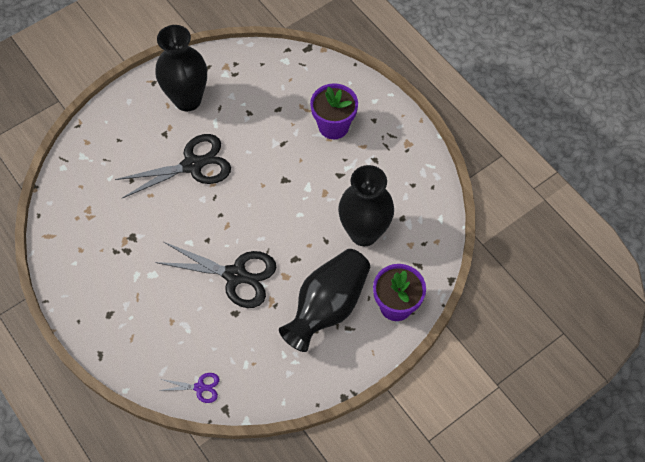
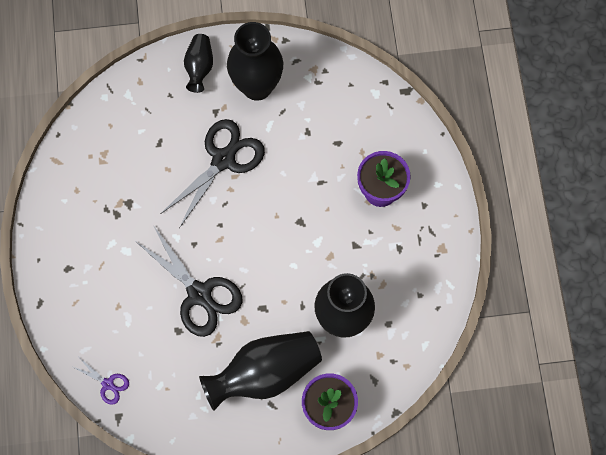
camera: 30 degrees right, 10 degrees up
black scissors [115,134,231,198] -> black scissors turned 60 degrees counterclockwise [162,119,265,228]
none -> black vase [184,34,213,93]

